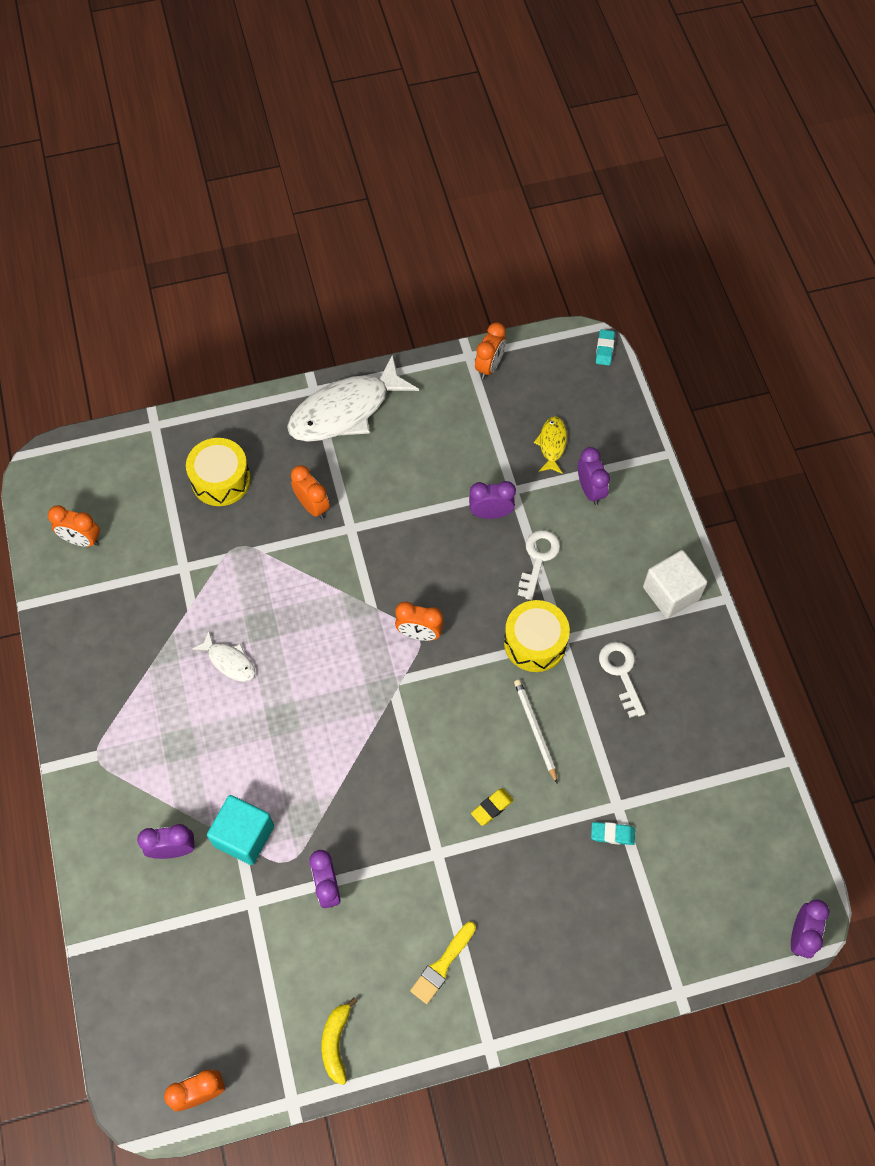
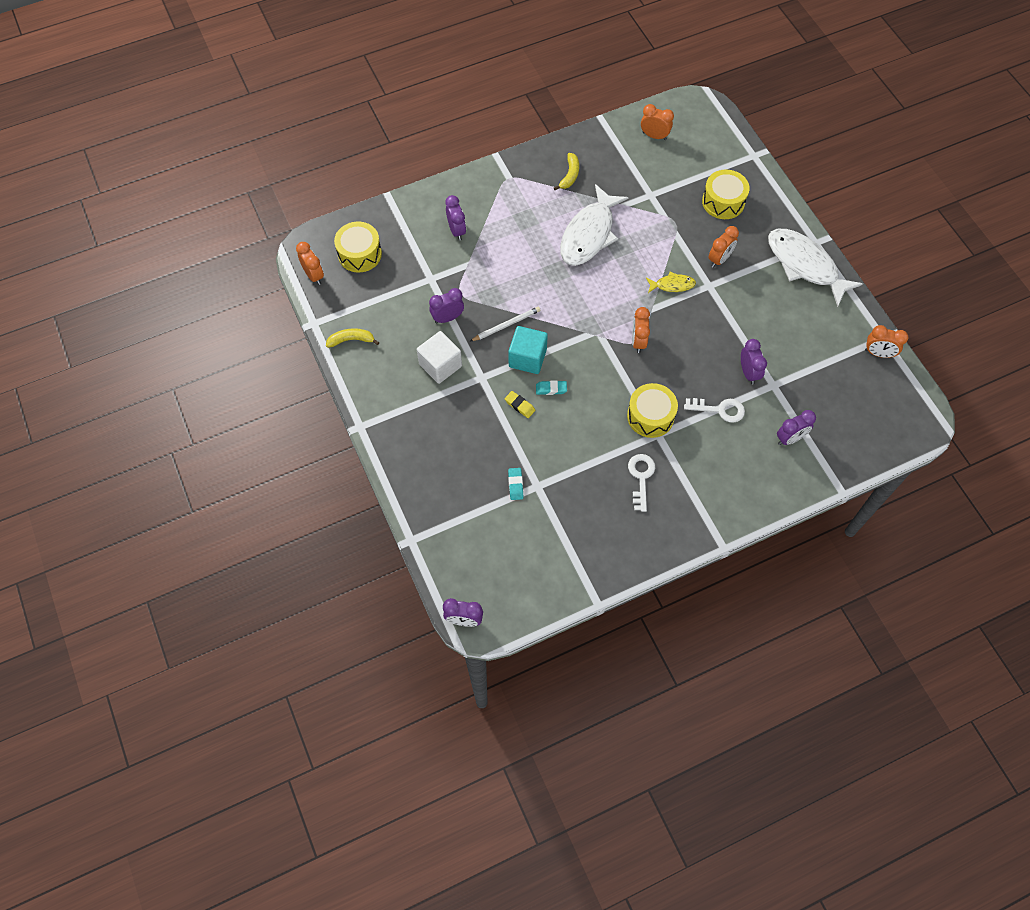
camera: 80 degrees right, 0 degrees up
orange clock [48,505,100,547] -> orange clock turned 105 degrees clockwise [641,104,674,140]
white fish [192,631,255,682] -> white fish [560,184,629,266], size x2.12
turquoise cube [207,795,274,865] -> turquoise cube moved to [508,326,548,374]
yellow brush [410,922,476,1004] -> none
white pencil [514,680,558,784] -> white pencil moved to [470,307,540,342]
yellow fish [534,416,567,474] -> yellow fish moved to [646,272,696,293]
turquoise eraser [596,330,615,366] -> turquoise eraser moved to [536,380,567,395]
white key [599,642,645,718] -> white key turned 60 degrees counterclockwise [628,454,655,512]
white cube [643,550,707,618] -> white cube moved to [417,331,462,384]
none -> yellow drum [334,222,382,273]
none -> yellow banana [554,153,579,190]

